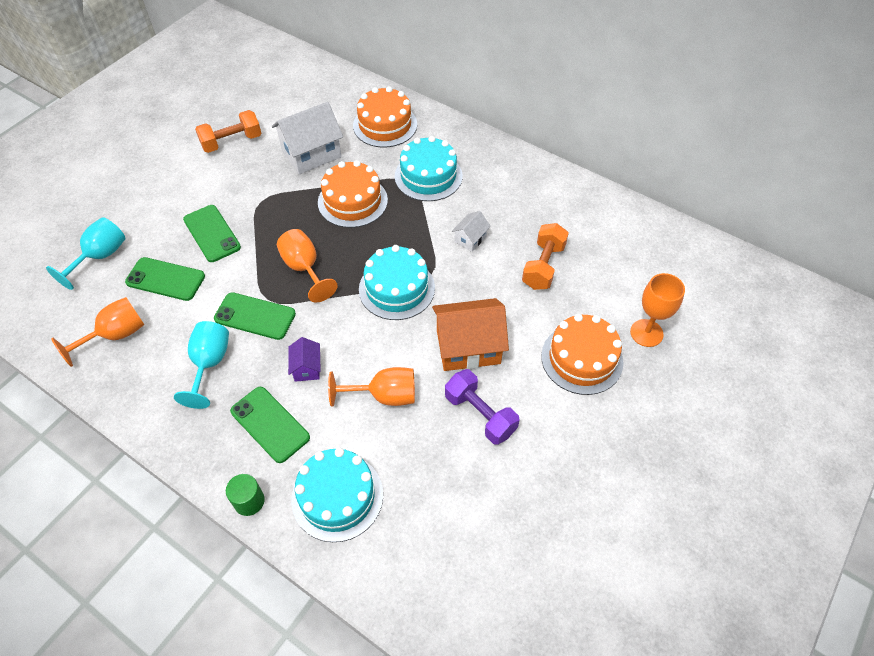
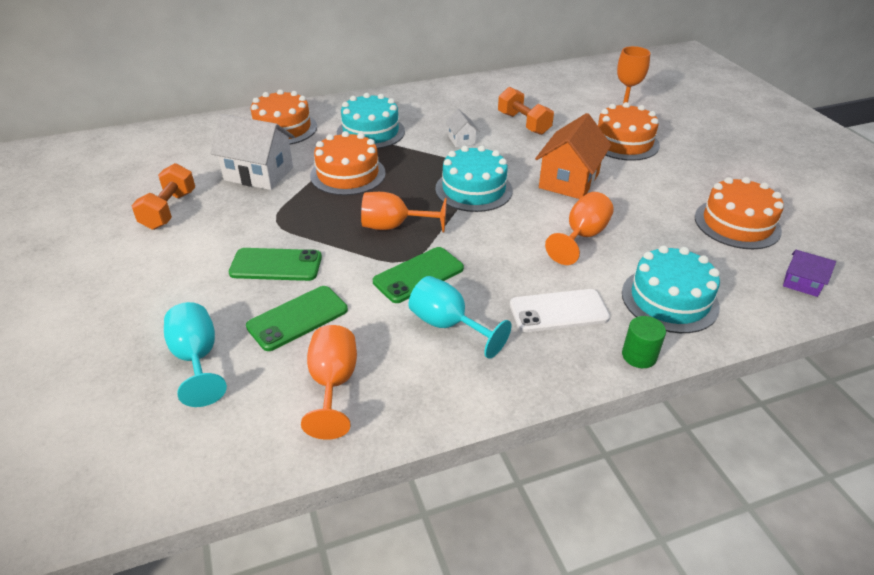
camera: 55 degrees left, 15 degrees down
green phone [230,387,310,463] -> white phone [510,289,610,332]
white house [272,102,343,174] -> white house turned 75 degrees counterclockwise [210,114,295,190]
purple house [288,337,321,382] -> purple house moved to [783,250,836,297]
purple dumbbell [445,369,519,445] -> none
none -> orange cake [695,177,784,249]

